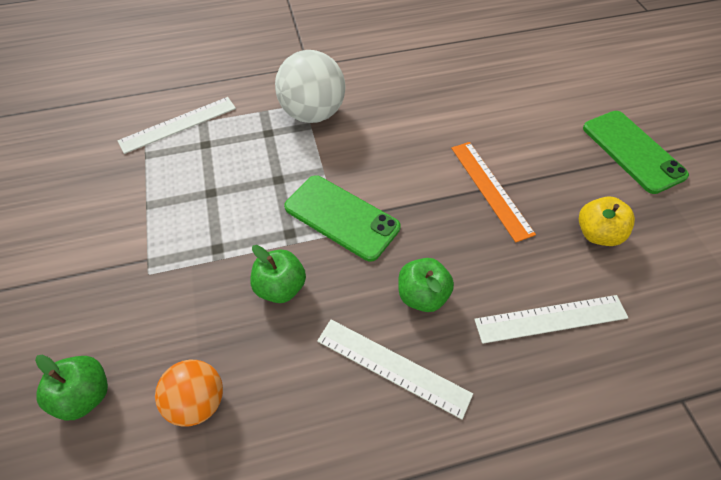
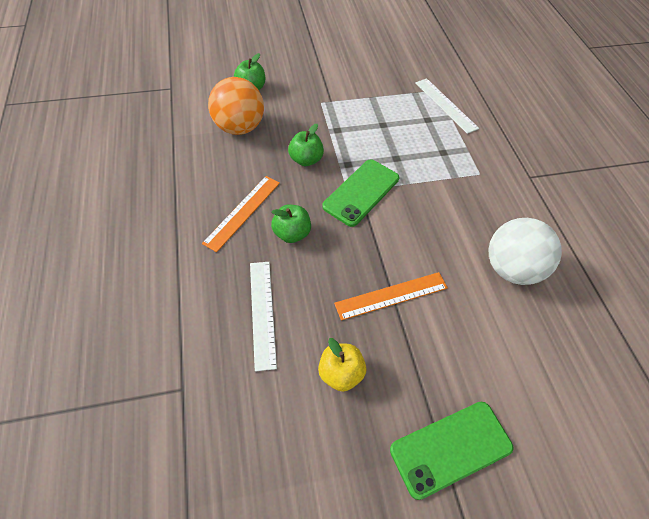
camera: 90 degrees right, 0 degrees up
orange ball [155,360,223,427] -> orange ball [208,77,264,135], size x1.58
white ball [275,50,345,123] -> white ball moved to [489,218,562,285]
white ruler [317,319,473,420] -> orange ruler [202,176,280,252]

